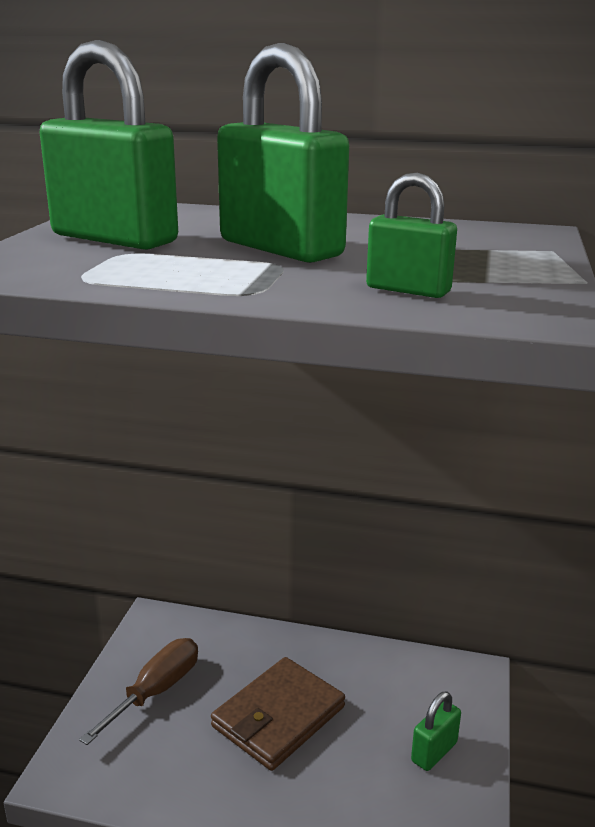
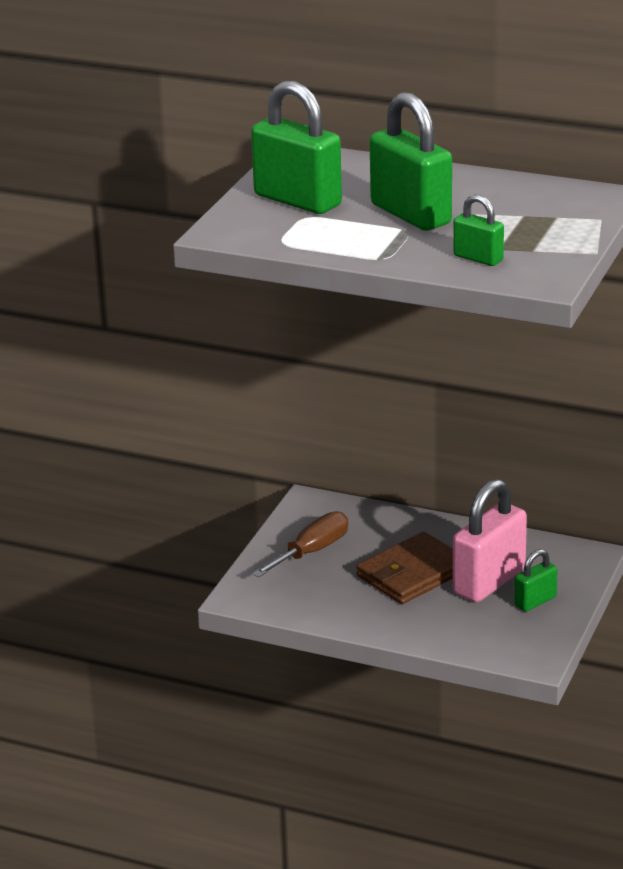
camera: 10 degrees right, 5 degrees up
none -> pink padlock [453,479,527,602]

